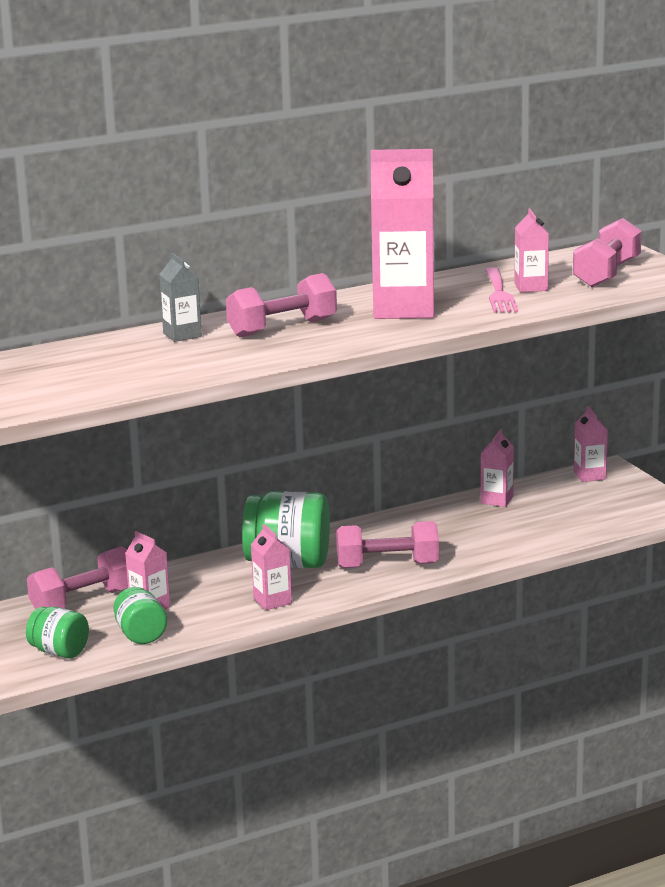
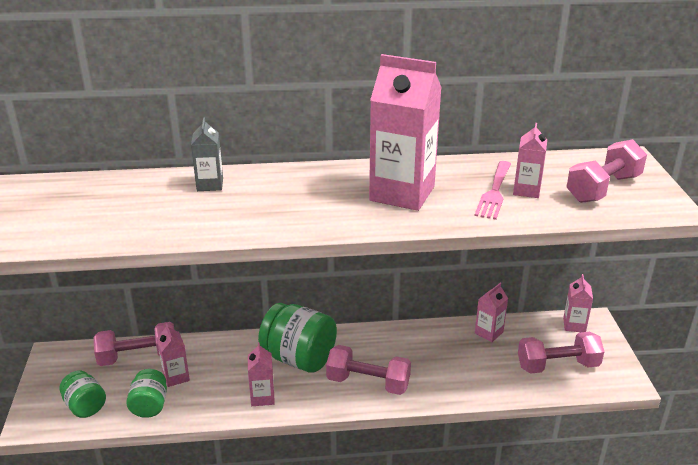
camera: 20 degrees right, 10 degrees up
pink dumbbell [226,273,337,337] -> pink dumbbell moved to [518,332,605,374]

